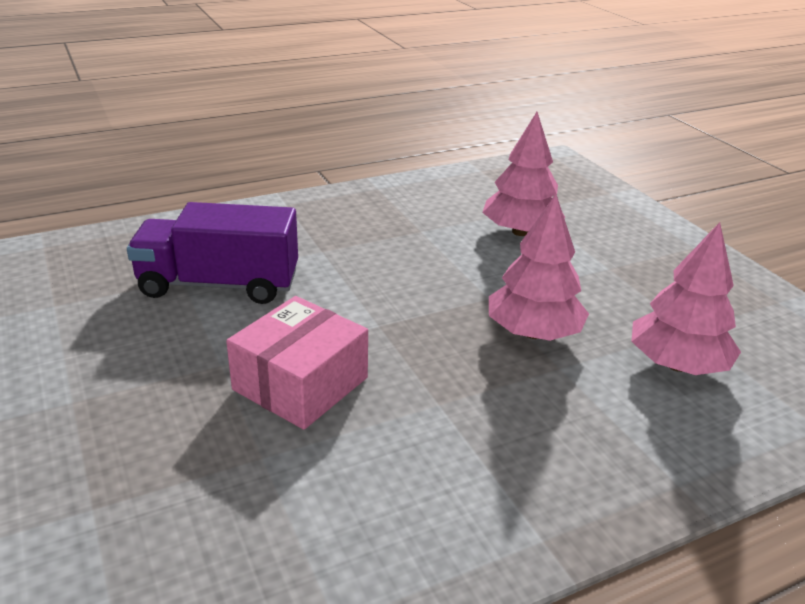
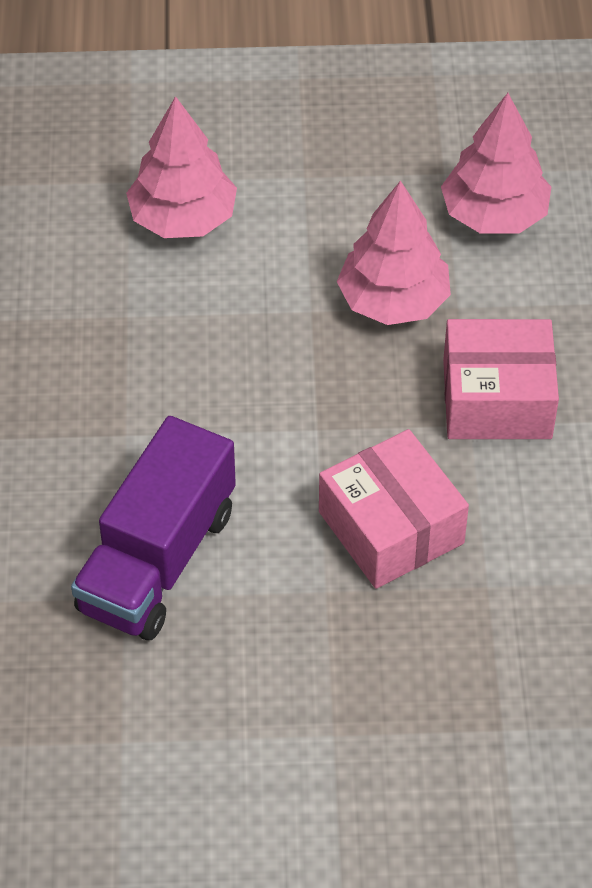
camera: 65 degrees left, 20 degrees up
none -> pink box [443,319,559,439]

